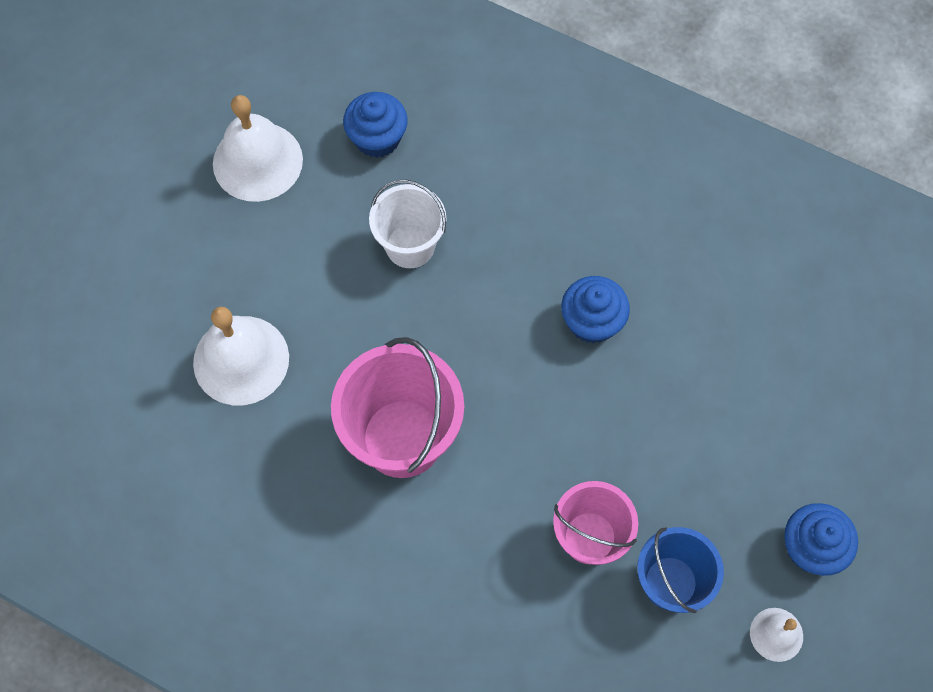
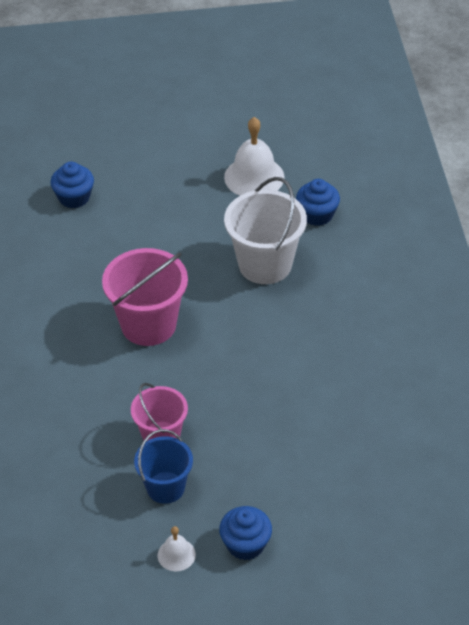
camera: 55 degrees right, 20 degrees down
white bell [193,307,289,405] -> none
white bucket [369,180,446,268] -> white bucket [224,177,307,284], size x1.58
blue cupcake [561,276,630,344] -> blue cupcake moved to [51,162,94,208]

